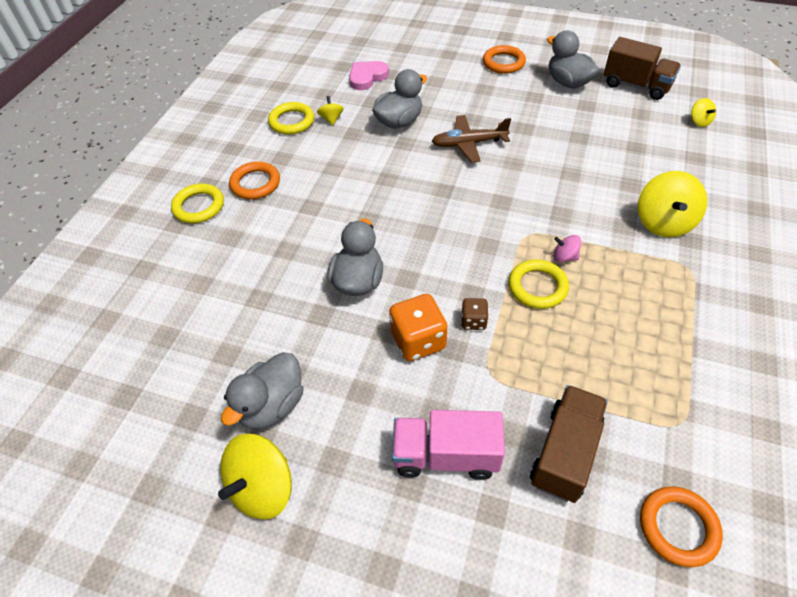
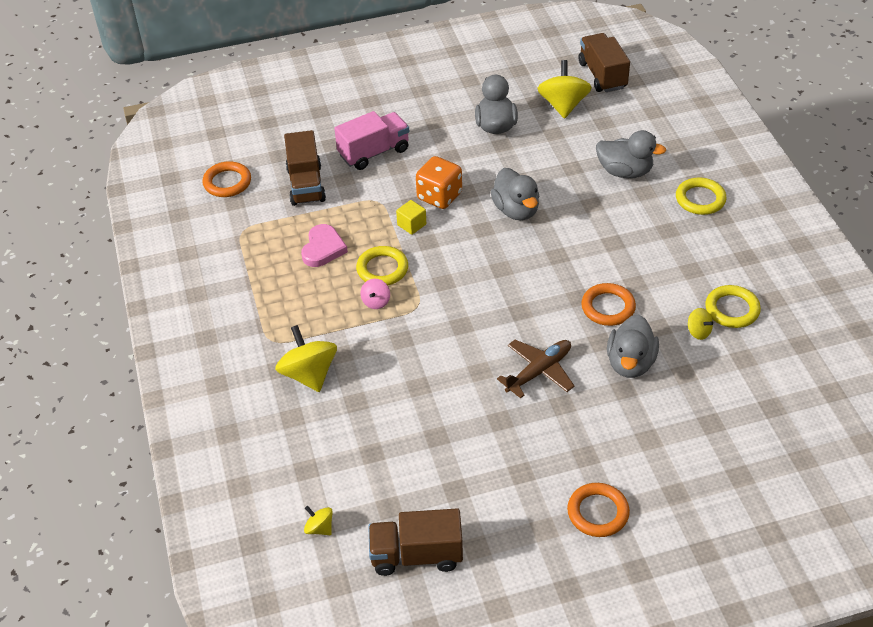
camera: 145 degrees right, 5 degrees down
yellow spinning top [218,434,292,520] -> yellow spinning top moved to [537,60,592,119]
orange ring [229,161,280,199] -> orange ring moved to [581,283,636,326]
pink heart [349,61,389,90] -> pink heart moved to [301,224,348,267]
brown dice [461,298,489,330] -> yellow cube [396,200,426,235]
grey duck [547,30,599,88] -> grey duck moved to [596,130,666,178]
pink spinning top [553,235,581,263] -> pink spinning top turned 120 degrees clockwise [360,279,390,309]
none -> brown truck [579,33,630,92]

